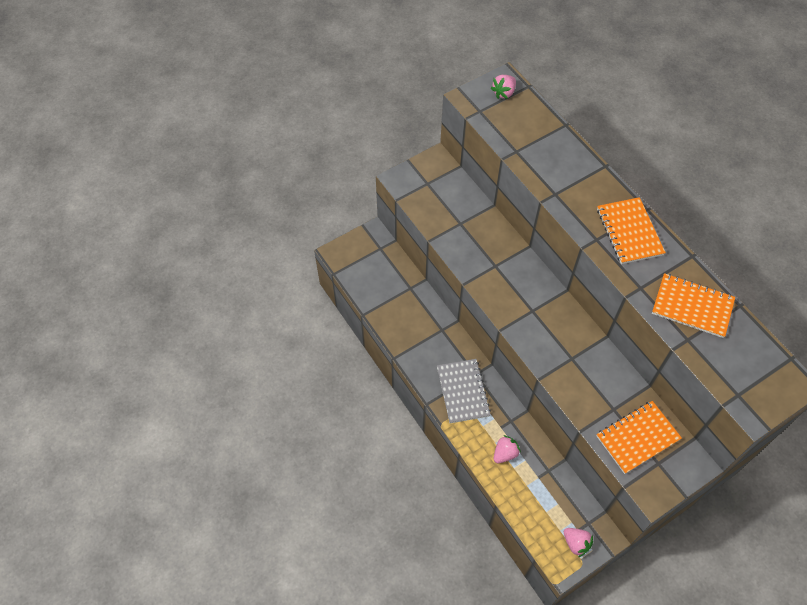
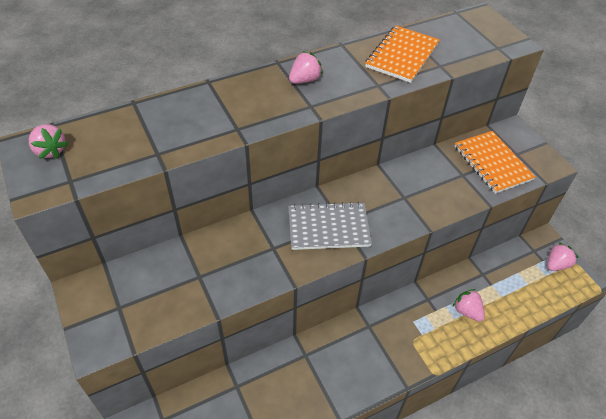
camera: 85 degrees left, 10 degrees down
grey notebook [437,359,491,423] -> grey notebook moved to [288,202,372,250]
orange notebook [597,197,666,264] -> pink strawberry [289,51,323,84]

